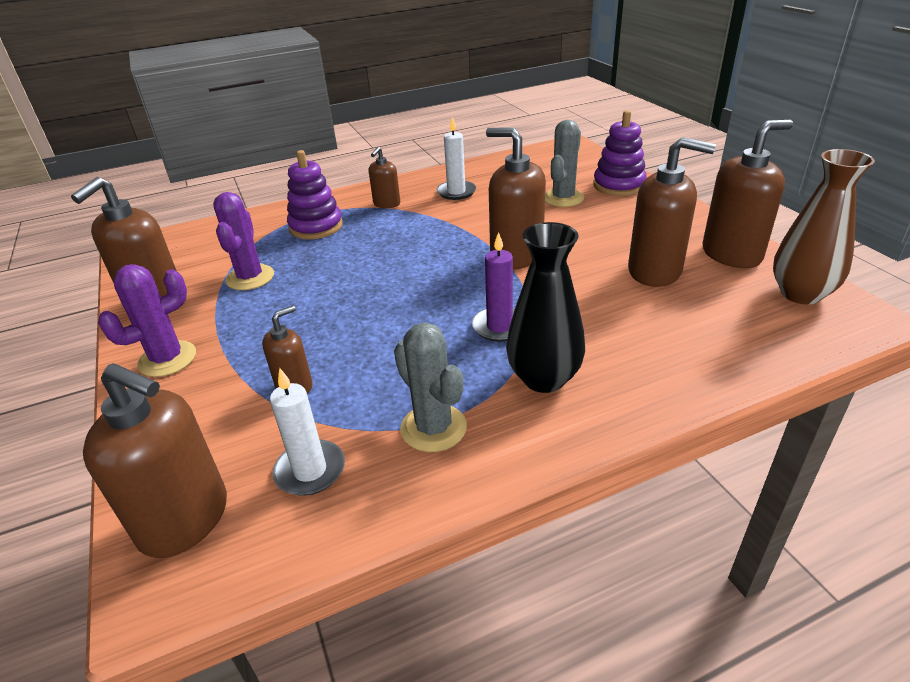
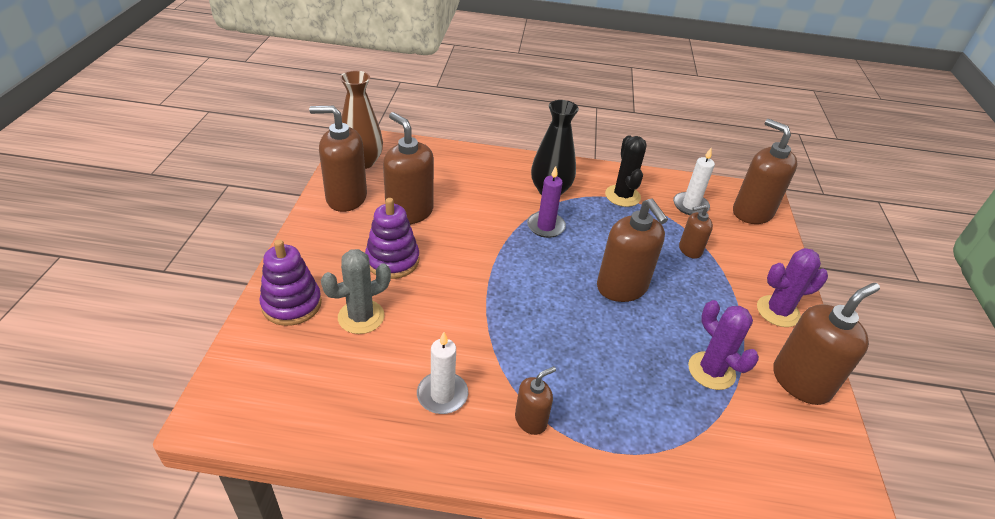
camera: 155 degrees left, 5 degrees up
purple cactus [213,192,274,290] -> purple cactus turned 60 degrees counterclockwise [688,300,759,390]
purple stacking toy [287,150,343,240] -> purple stacking toy moved to [365,198,419,279]
grey cactus [394,322,467,452] -> black cactus [605,135,647,207]
brown soap dispenser [486,127,546,269] -> brown soap dispenser moved to [597,199,668,302]

